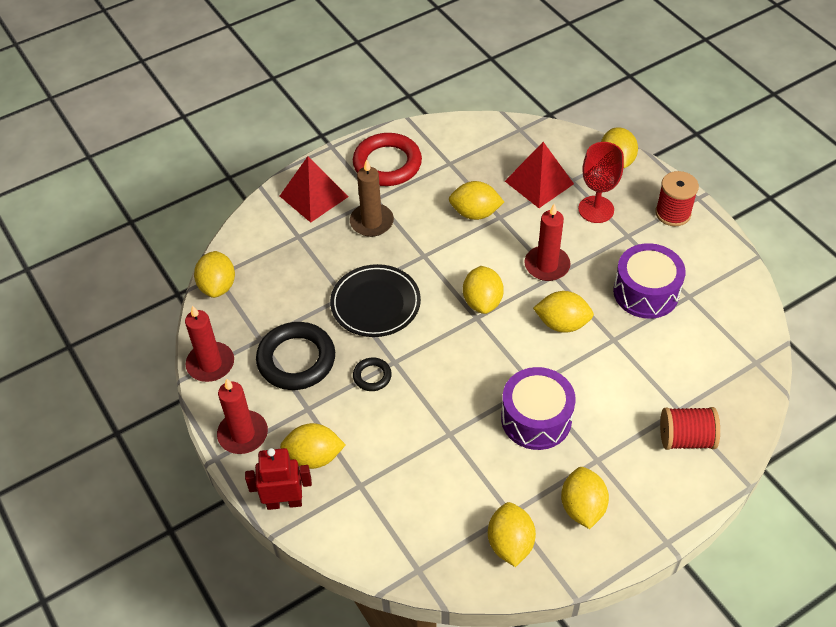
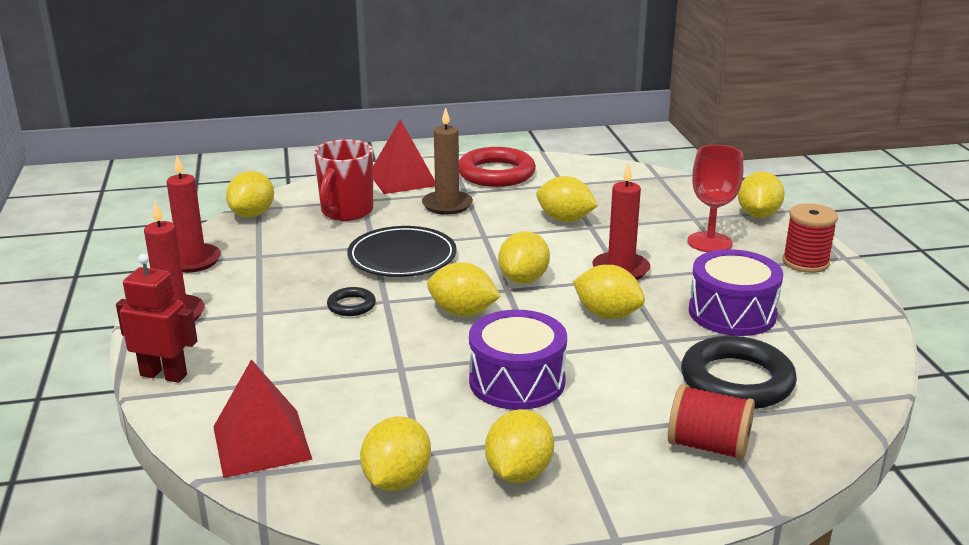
camera: 20 degrees right, 25 degrees down
black ring [256,322,335,390] -> black ring moved to [681,336,797,409]
yellow lemon [280,423,346,469] -> yellow lemon moved to [427,262,501,317]
red pyramid [505,142,574,208] -> red pyramid moved to [213,359,312,478]
none -> red mug [314,139,373,221]

